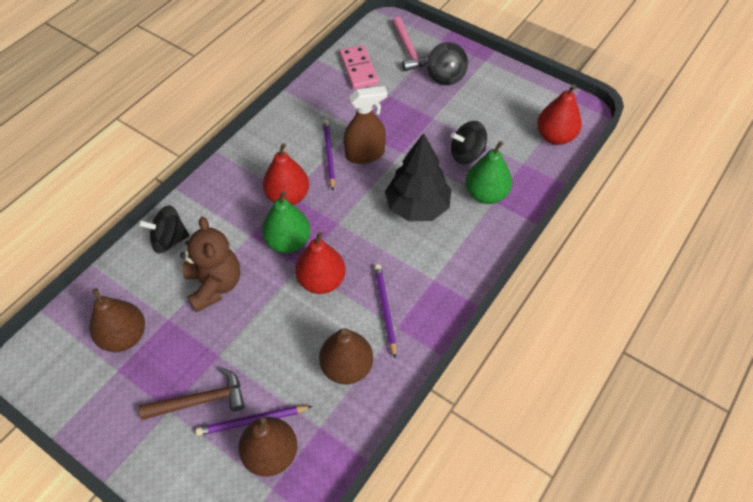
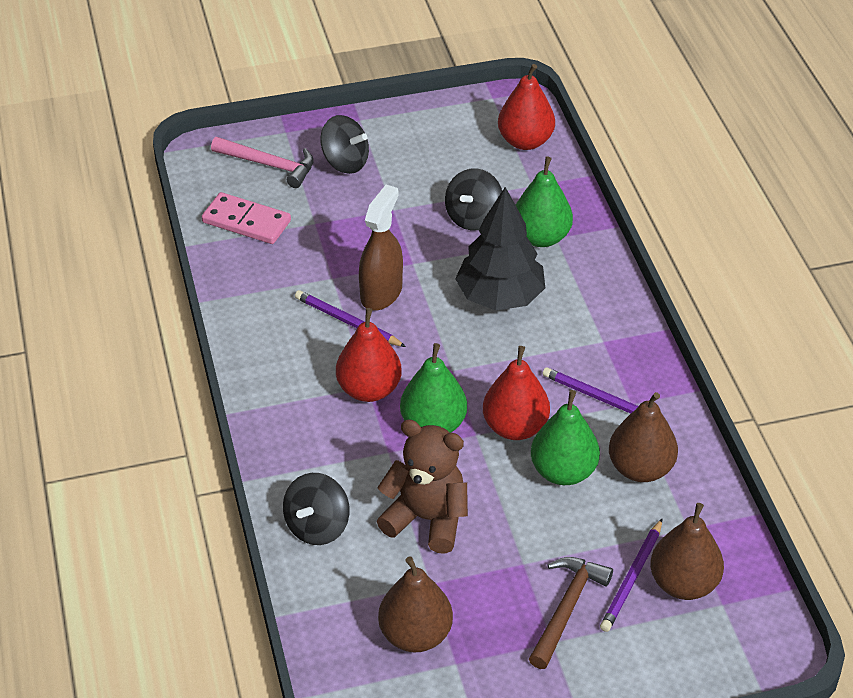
camera: 50 degrees left, 10 degrees down
none -> green pear [531,390,600,485]

